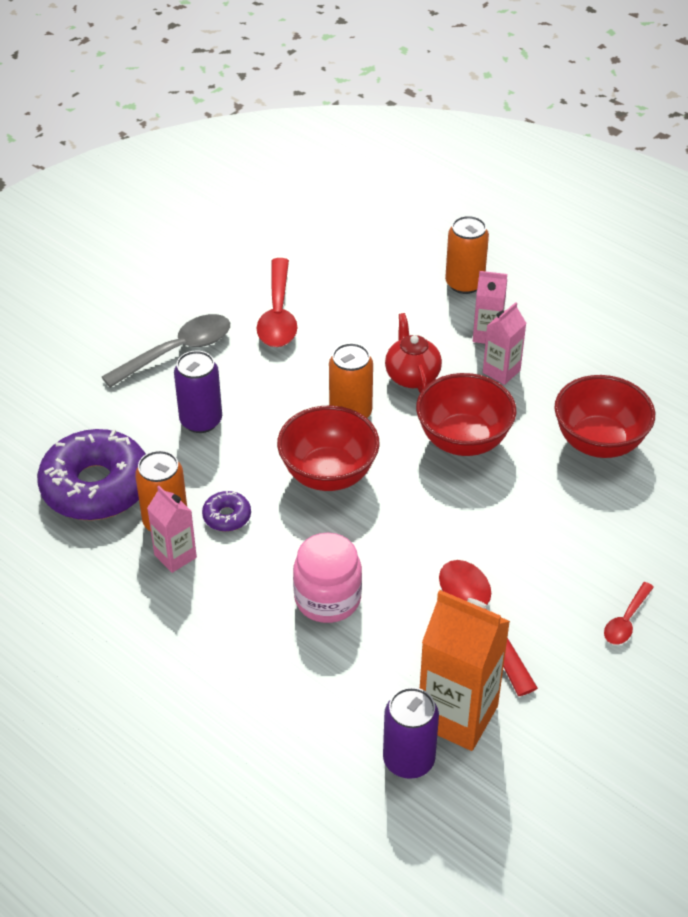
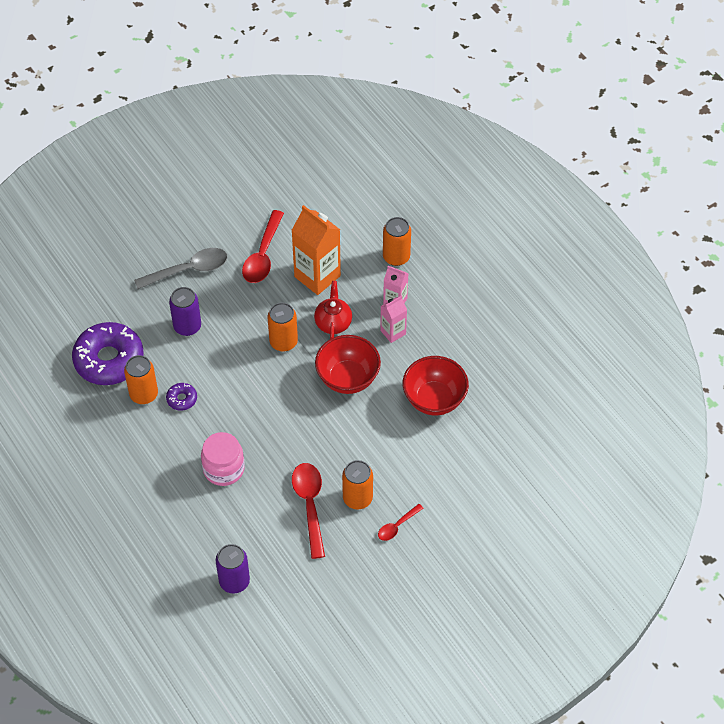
camera: 15 degrees right, 10 degrees up
pink carton [147,486,197,573] -> none
red bowl [277,406,380,491] -> none
orange carton [420,590,510,751] -> orange carton moved to [291,205,341,295]
none -> orange can [342,460,373,510]

